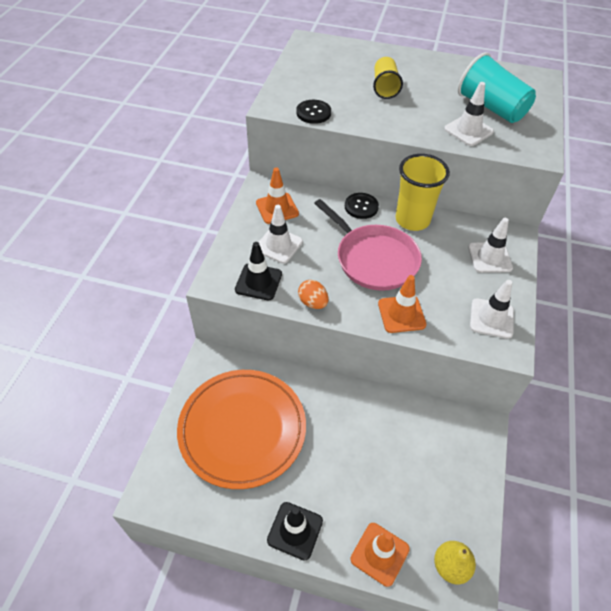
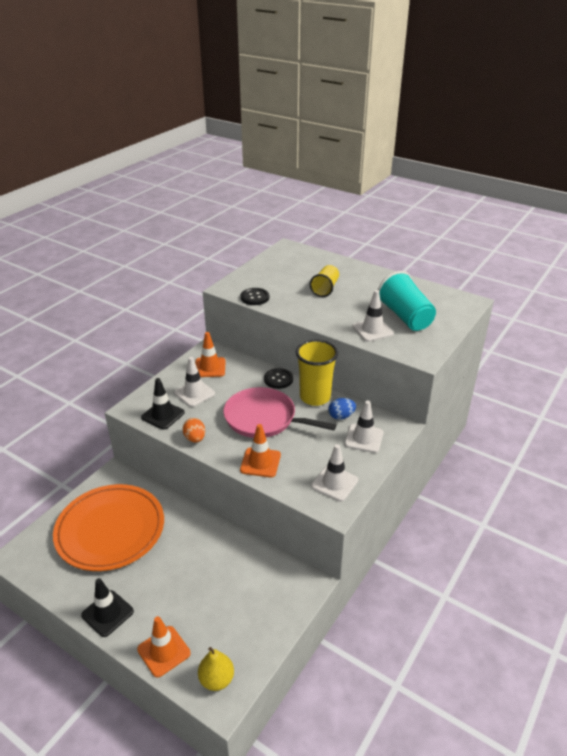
camera: 20 degrees right, 15 degrees down
pink pan [314,199,422,291] -> pink pan turned 135 degrees clockwise [223,387,336,438]
none -> blue egg [328,398,356,420]

